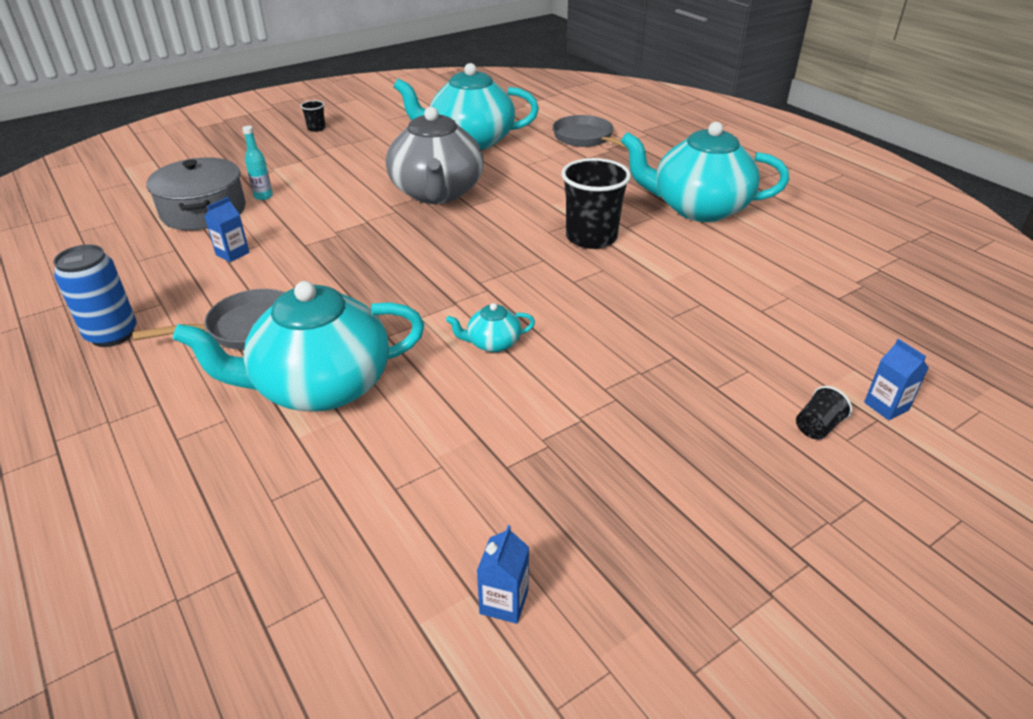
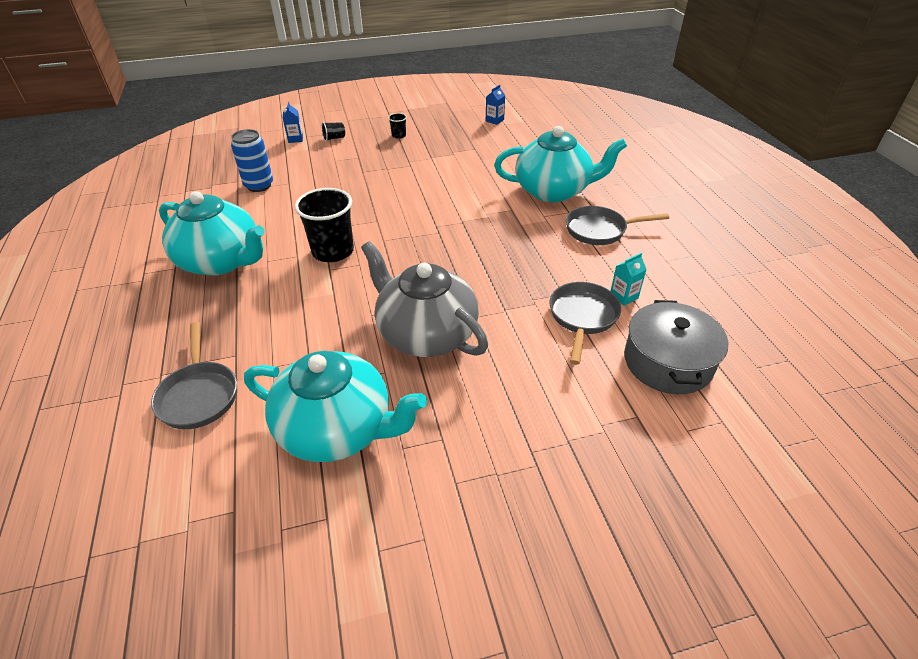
camera: 160 degrees left, 5 degrees up
blue can [53,244,137,347] -> blue can moved to [231,129,273,192]
blue carton [205,197,249,262] -> turquoise carton [611,253,647,306]
turquoise bottle [242,126,273,200] -> none
black cup [301,100,326,132] -> black cup moved to [388,113,407,139]
grey teapot [386,107,484,204] -> grey teapot turned 60 degrees counterclockwise [361,241,488,357]
turquoise teapot [446,303,535,352] -> none
none -> grey pan [549,282,621,365]

